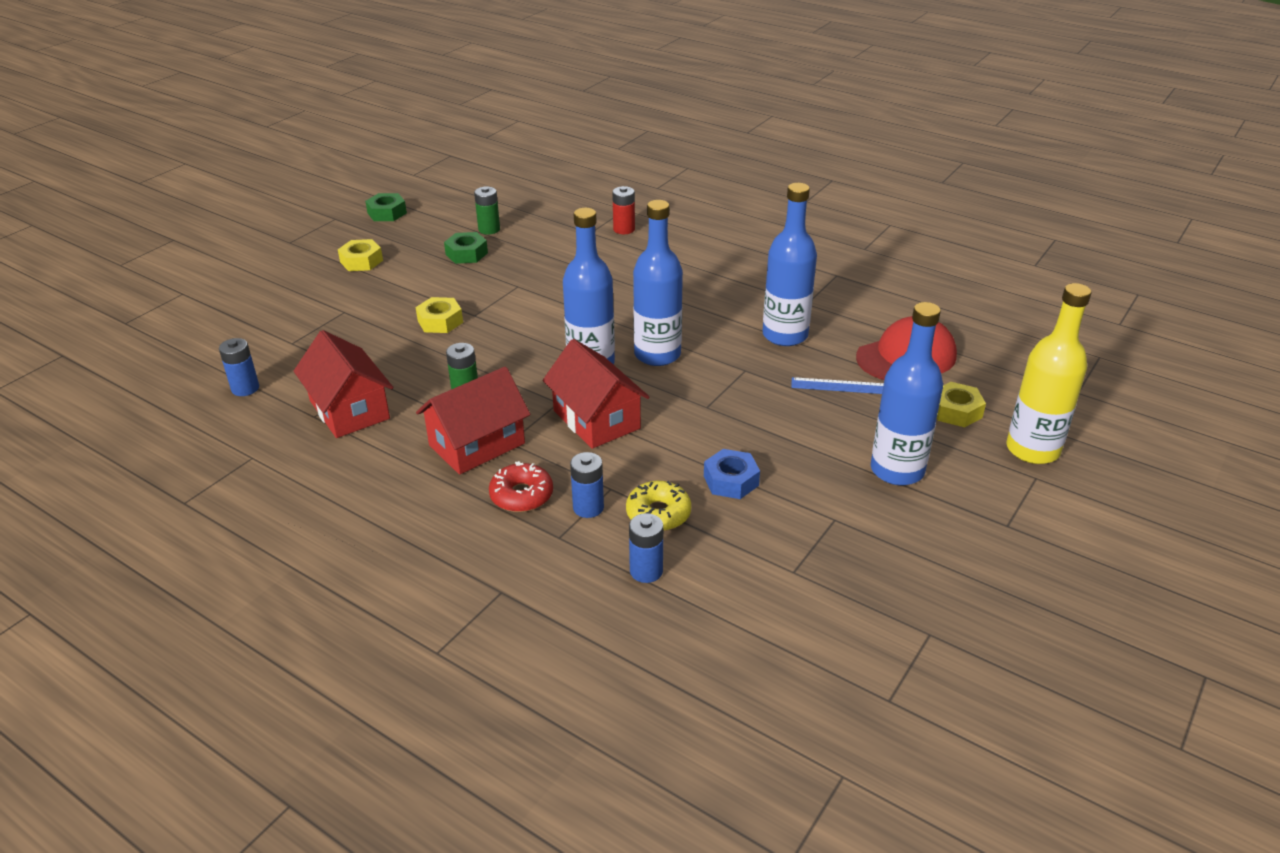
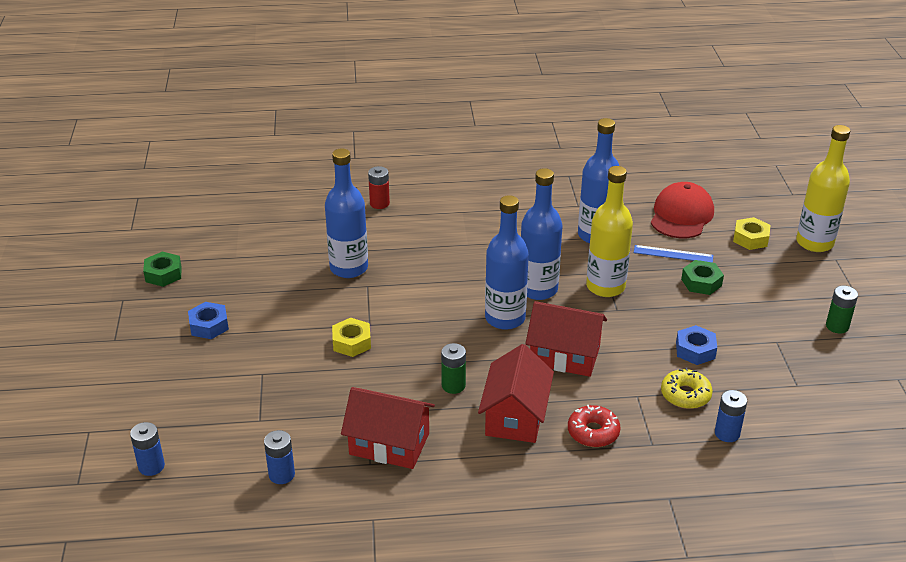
camera: 40 degrees left, 0 degrees up
yellow nut [338,239,383,271] -> blue nut [188,302,229,339]
green nut [444,232,488,264] -> green nut moved to [681,260,724,295]
green battery [474,186,500,235] -> green battery moved to [826,286,858,334]
blue battery [570,452,604,518] -> blue battery moved to [130,422,165,476]
blue ruler [791,377,884,394] -> blue ruler turned 45 degrees clockwise [634,245,713,263]
blue bottle [871,302,943,485] -> blue bottle moved to [325,148,368,278]
none -> yellow bottle [586,166,633,297]

